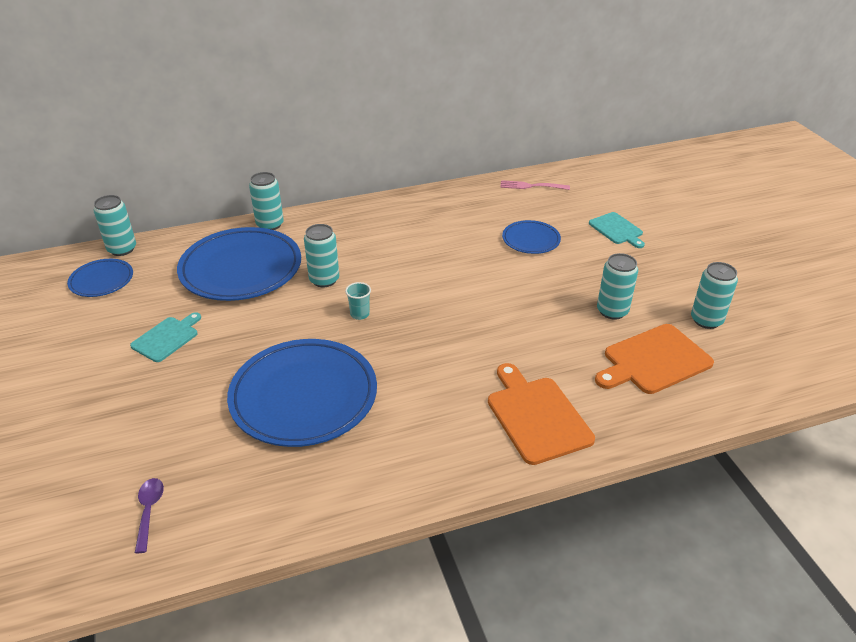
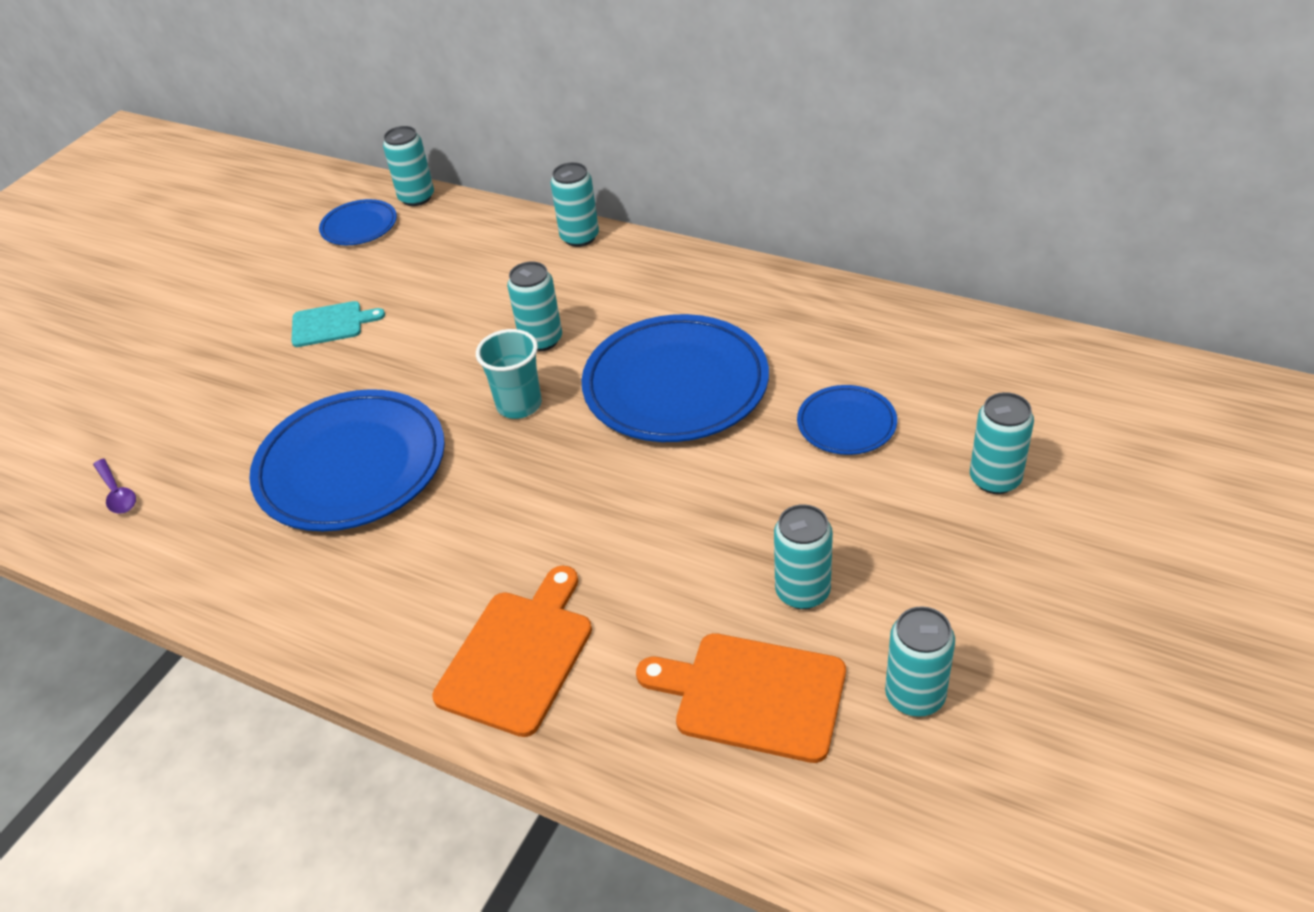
camera: 50 degrees right, 5 degrees up
purple spoon [135,478,164,553] -> purple spoon turned 105 degrees clockwise [93,459,136,514]
blue plate [177,227,301,301] -> blue plate moved to [582,314,769,442]
turquoise cup [345,282,371,320] -> turquoise cup [476,329,542,419], size x1.67
pink fork [500,180,570,190] -> none
turquoise cutting board [589,212,645,248] -> turquoise can [970,392,1034,494]

